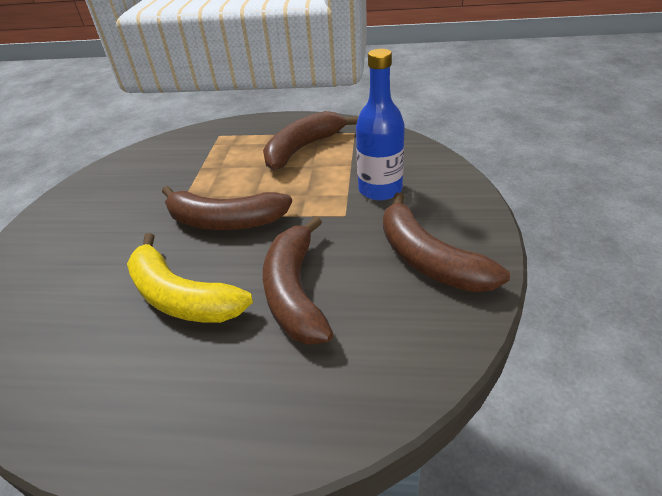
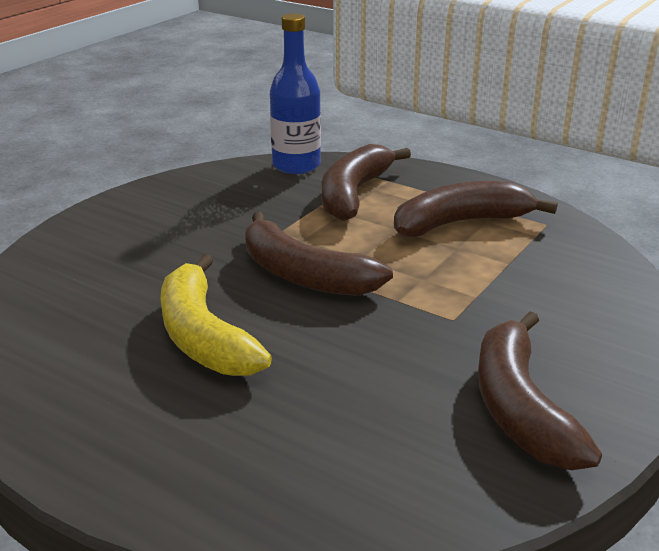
camera: 25 degrees right, 10 degrees down
brown banana [263,216,333,345] -> brown banana moved to [322,144,411,221]
blue bottle [356,49,405,200] -> blue bottle moved to [270,13,321,174]

